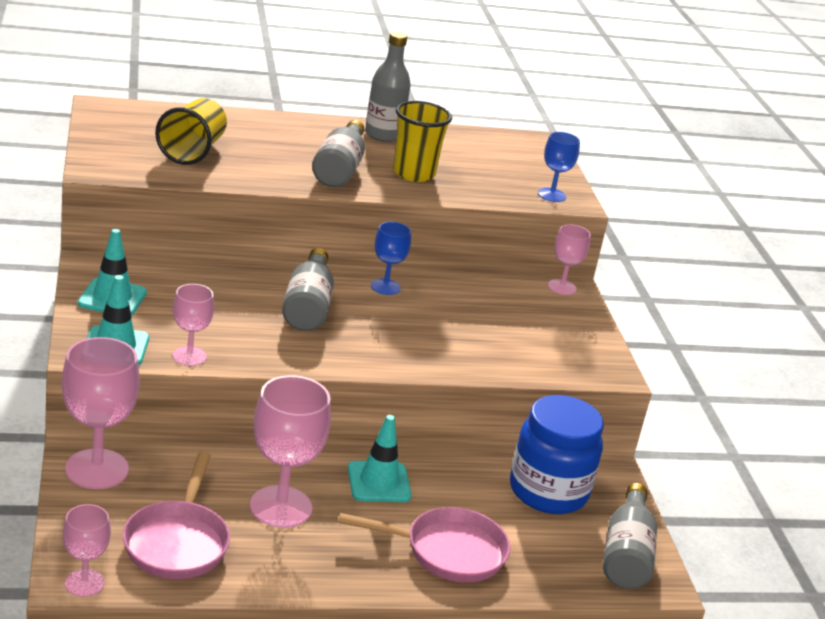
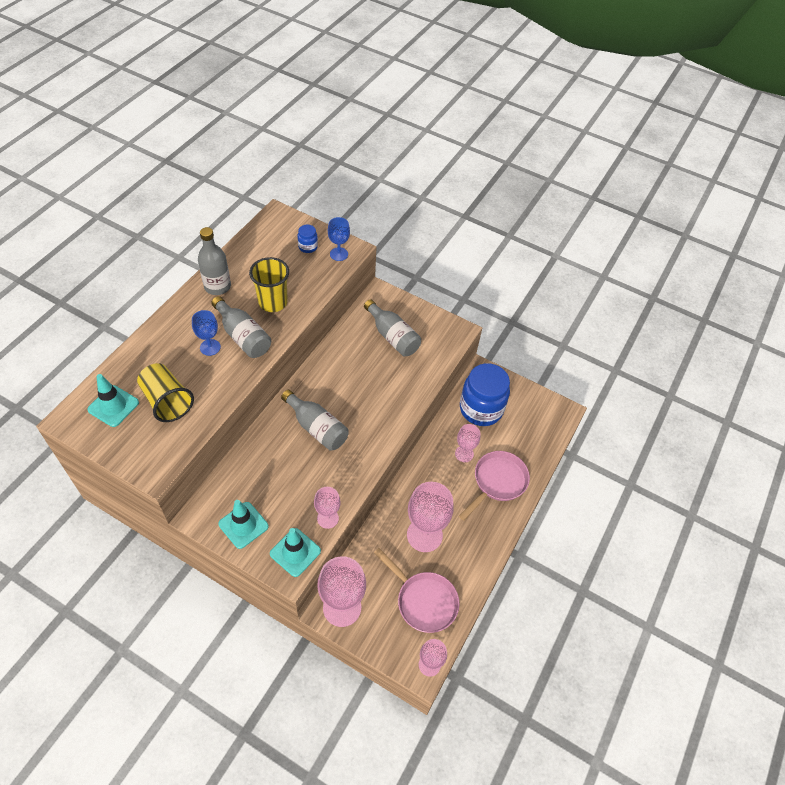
camera: 50 degrees left, 25 degrees up
turquoise traffic cone [348,415,412,502] -> turquoise traffic cone moved to [87,374,139,427]
blue goblet [371,222,411,295] -> blue goblet moved to [192,310,221,356]
pink goblet [548,224,591,295] -> pink goblet moved to [455,424,480,462]
grey bottle [603,483,657,589] -> grey bottle moved to [364,299,421,356]
none -> blue jar [298,225,318,253]

